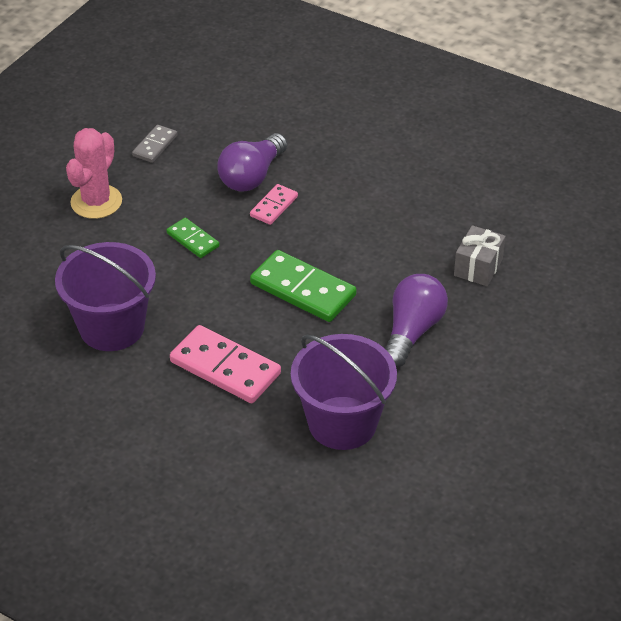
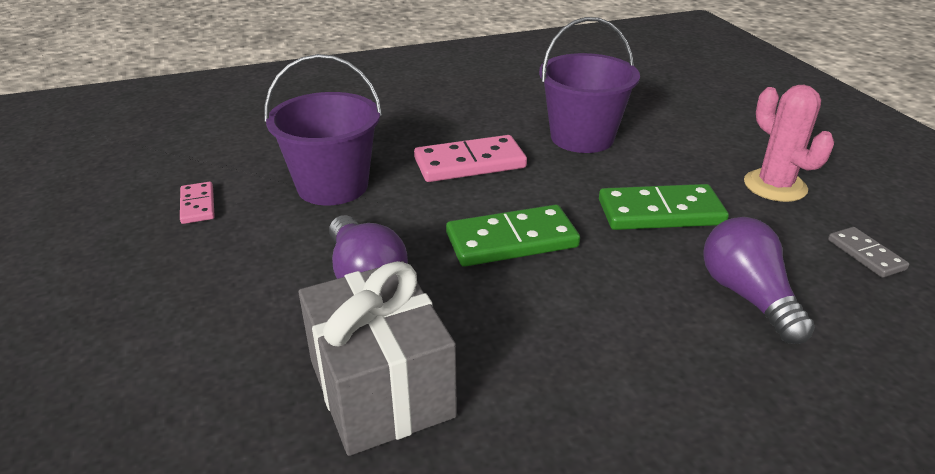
camera: 130 degrees right, 10 degrees down
green domino [167,218,219,258] -> green domino [599,184,729,230], size x1.82
pink domino [250,184,298,225] -> pink domino moved to [180,182,215,224]
grey gift [454,225,506,286] -> grey gift [299,261,457,456], size x1.86

